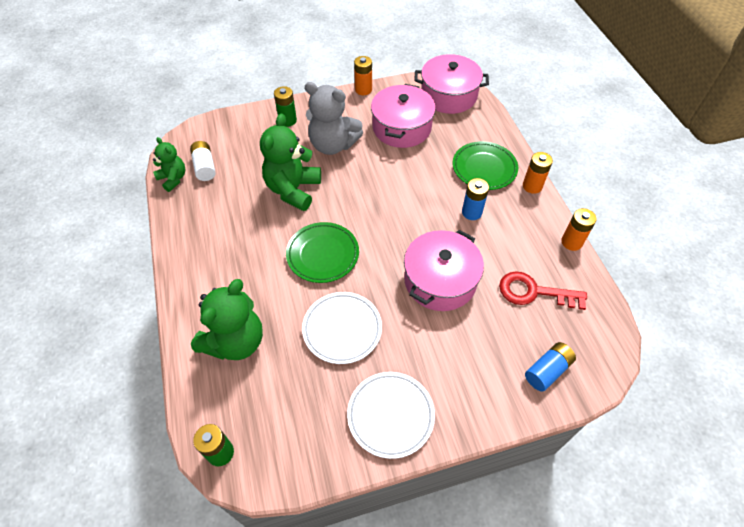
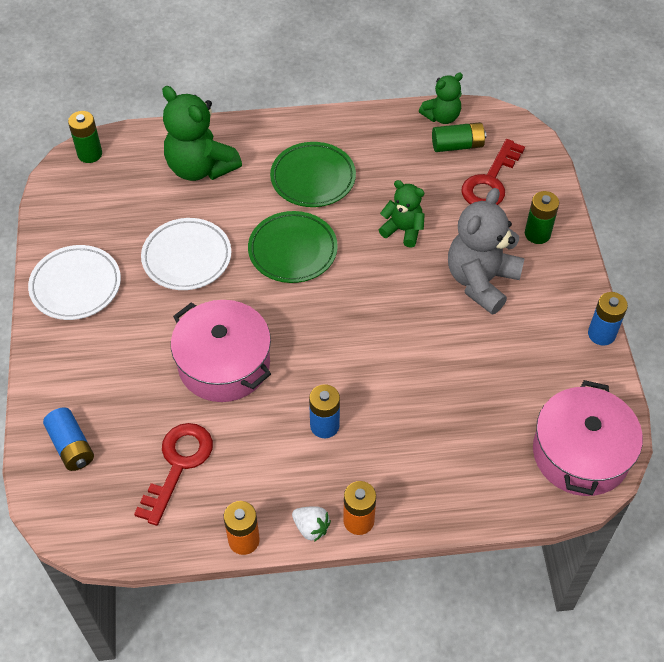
camera: 100 degrees right, 0 degrees up
white battery [190,141,216,181] -> green battery [432,122,486,152]
green teddy bear [260,114,321,211] -> green teddy bear [379,180,425,248], size x0.58
orange battery [354,56,372,95] -> blue battery [588,292,628,346]
pink pot [371,84,436,148] -> none
green plate [453,141,518,190] -> green plate moved to [270,142,356,207]
none -> white strawberry [292,506,331,542]
none -> red key [462,139,525,205]

